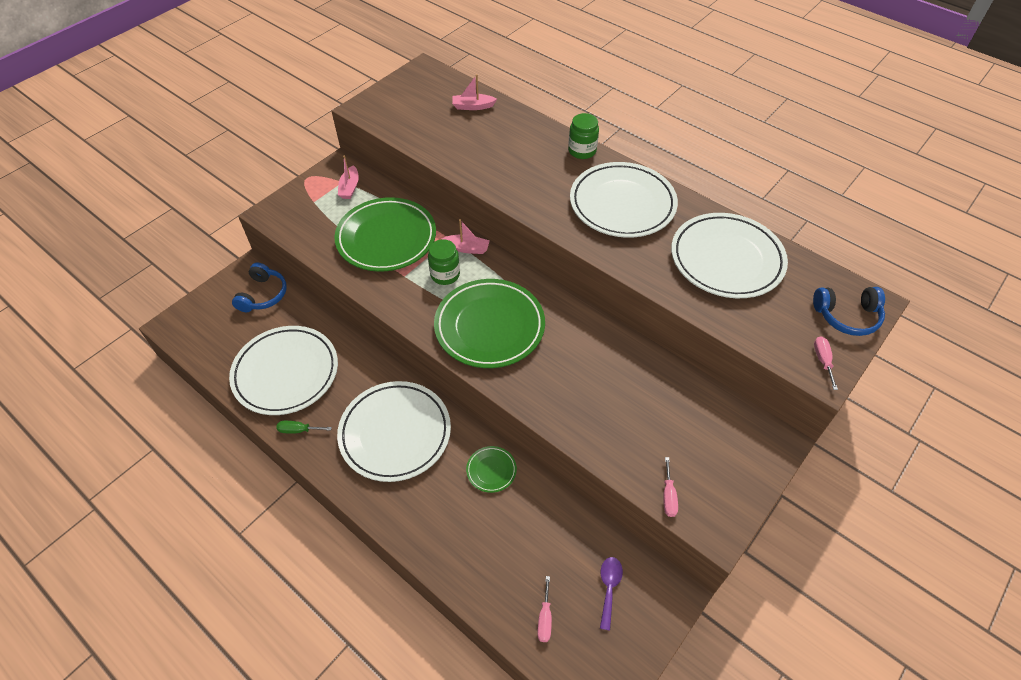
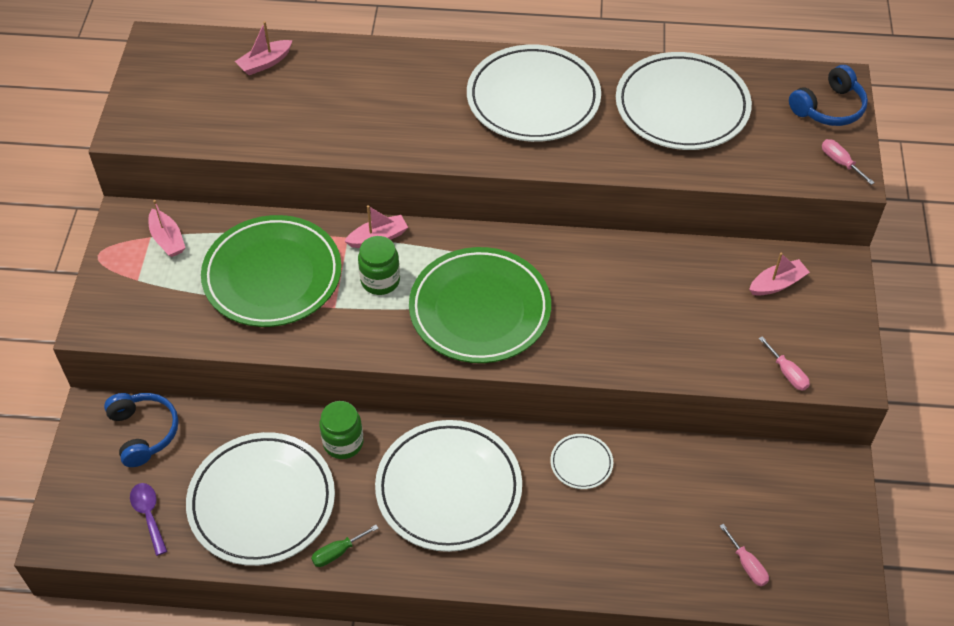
camera: 35 degrees left, 0 degrees up
green plate [466,446,517,493] -> white plate [550,434,613,489]
green jar [568,113,599,159] -> green jar moved to [319,401,364,459]
purple spoon [600,557,623,630] -> purple spoon moved to [130,483,167,556]
none -> pink boat [749,253,810,296]

